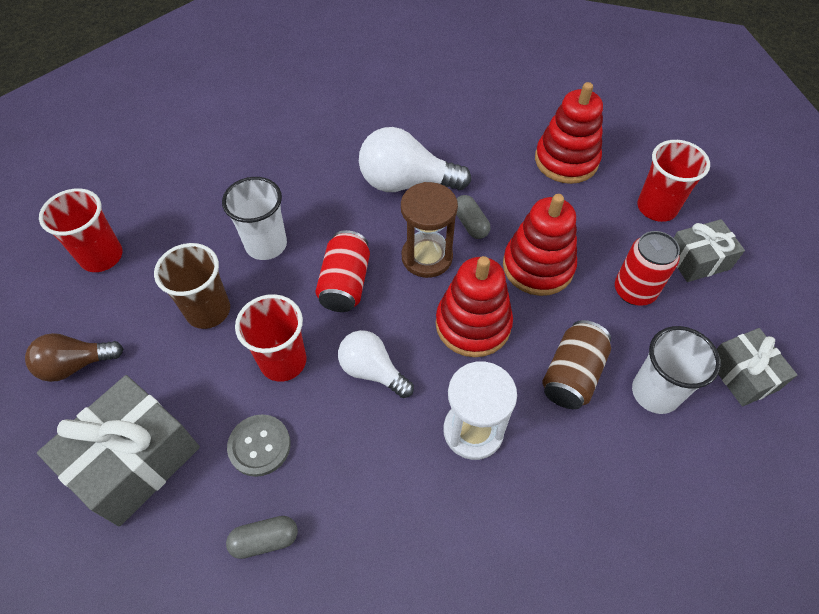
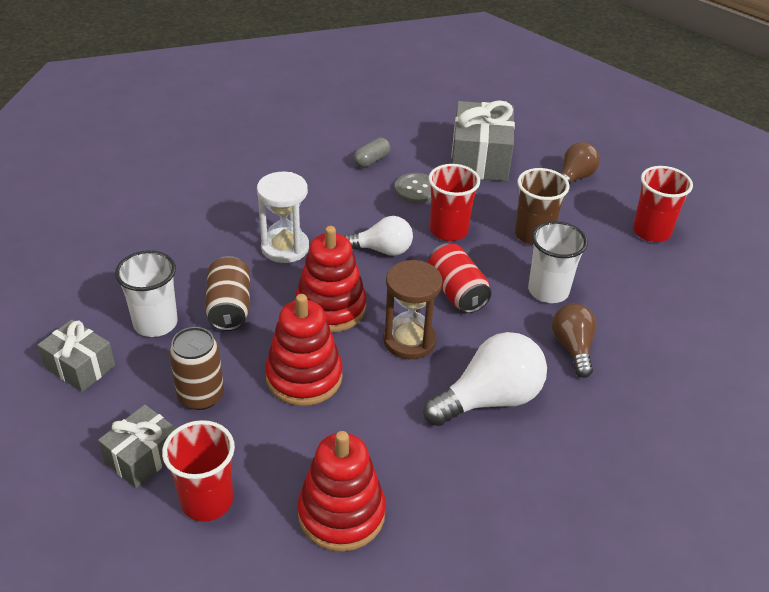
camera: 145 degrees right, 15 degrees down
grey capsule [456,195,490,239] -> none
red can [615,231,680,306] -> brown can [169,327,224,410]
none -> brown light bulb [552,303,596,378]

